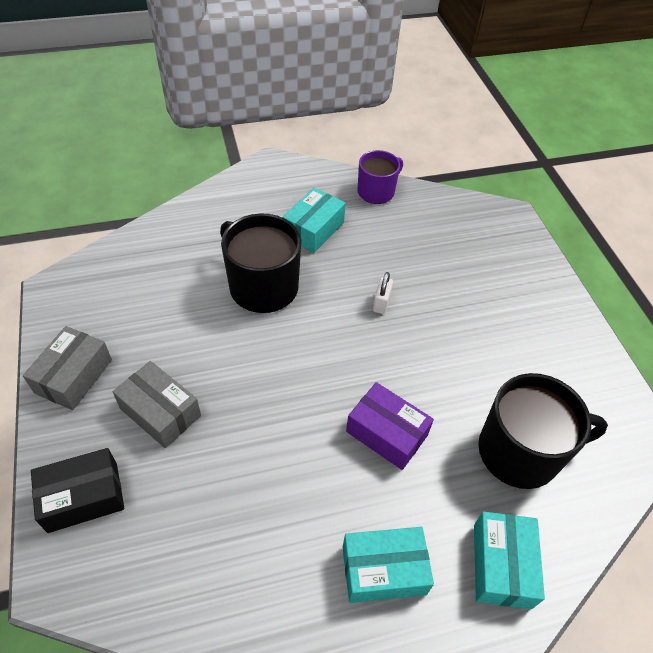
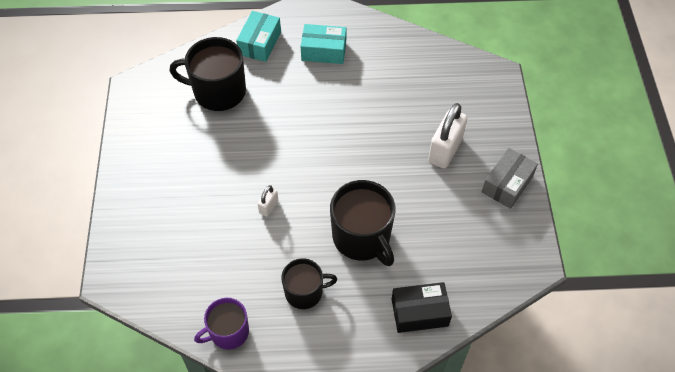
camera: 165 degrees left, 5 degrees up
black box [31,448,124,533] -> black box moved to [392,282,452,333]
grey box [113,361,201,448] -> white padlock [428,103,467,169]
turquoise box [283,187,346,253] -> black mug [281,258,337,309]
purple box [346,382,434,470] -> none

